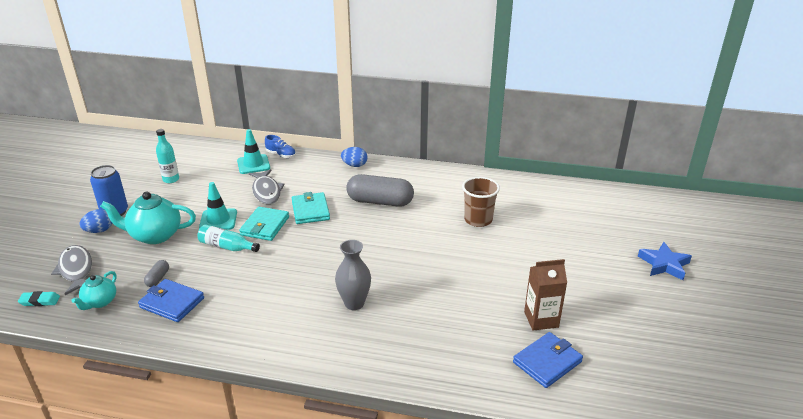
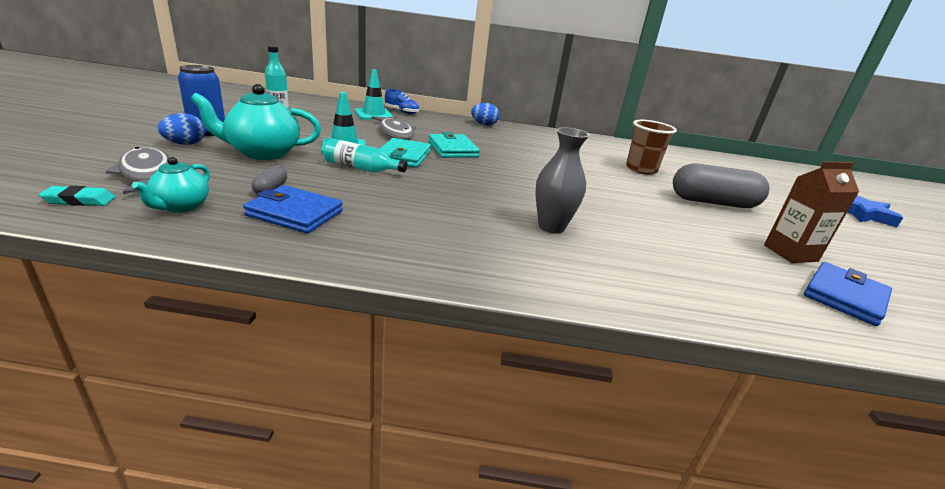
camera: 10 degrees left, 5 degrees down
grey capsule [346,174,414,207] -> grey capsule moved to [673,163,769,208]

